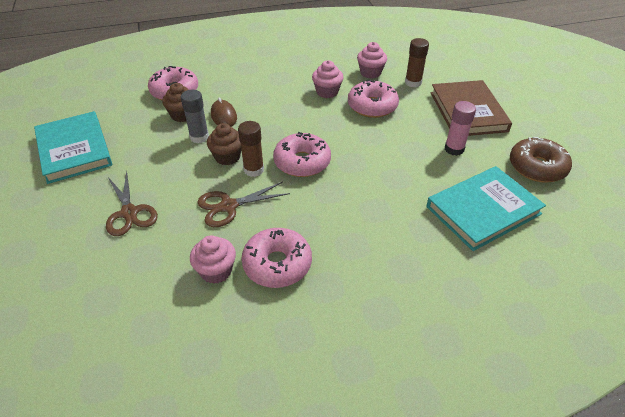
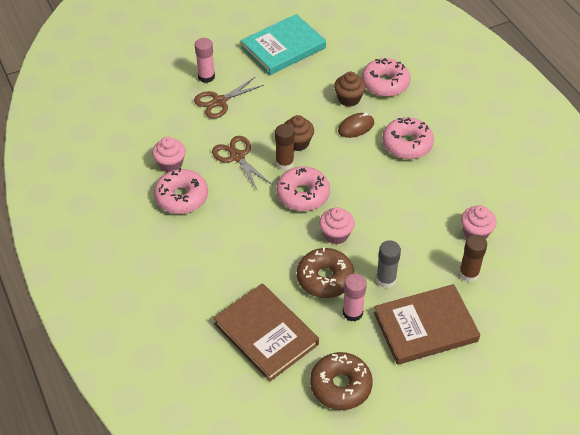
camera: 80 degrees right, 5 degrees up
grey glue stick [181,90,209,143] -> grey glue stick moved to [376,240,401,288]
pink cupcake [312,60,344,98] -> pink cupcake moved to [319,207,355,244]
pink donut [348,80,399,118] -> pink donut moved to [382,117,434,159]
turquoise book [426,166,546,251] -> brown book [213,283,319,382]
none -> pink glue stick [195,38,215,83]
none -> brown donut [297,247,354,298]

